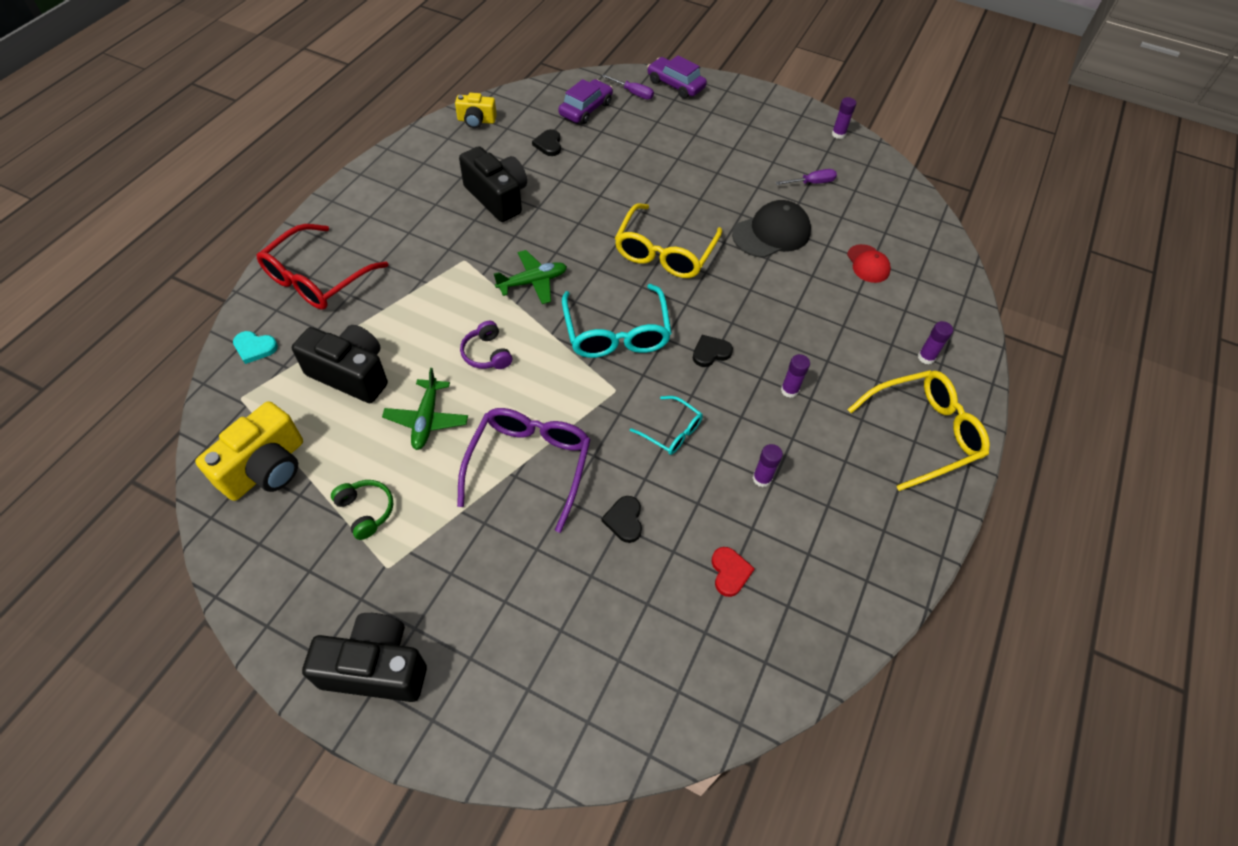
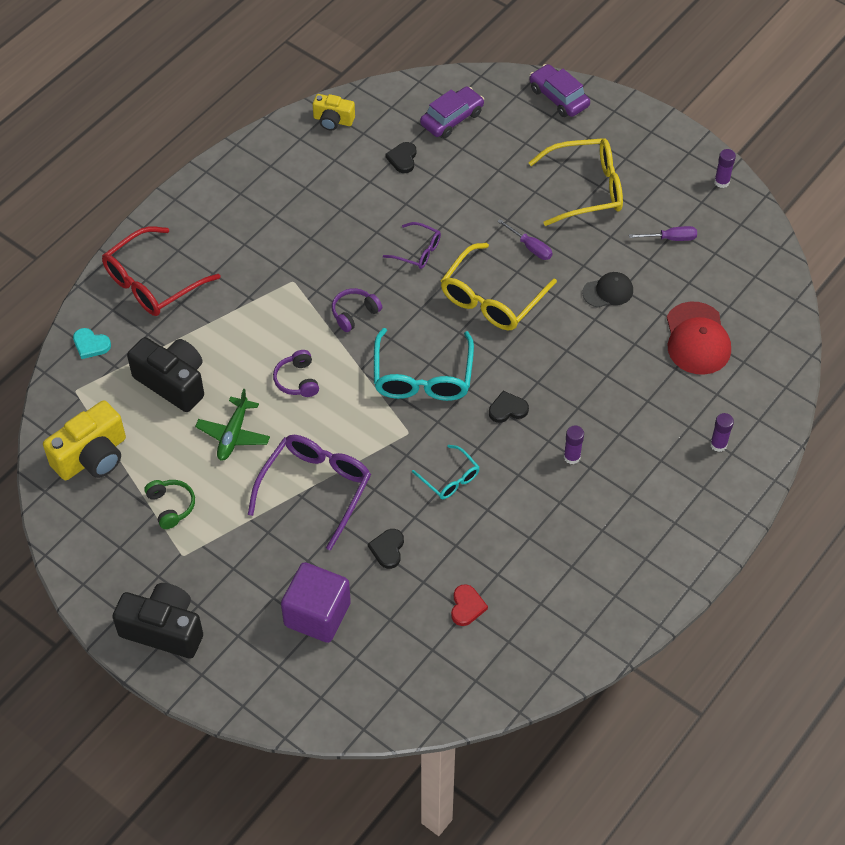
camera: 15 degrees right, 0 degrees up
black camera [459,146,527,222] -> none
green plane [494,250,567,304] -> purple headphones [332,288,382,332]
purple screwdriver [601,74,654,100] -> purple screwdriver moved to [497,219,553,260]
black cap [732,200,811,258] -> black cap [582,272,633,308], size x0.60
purple glue stick [753,444,783,487] -> none
red cap [847,244,891,283] -> red cap [667,301,731,375], size x1.66
yellow glasses [847,370,990,491] -> yellow glasses moved to [528,138,623,226]
none -> purple cube [281,562,351,643]
none -> purple glasses [383,222,441,269]

